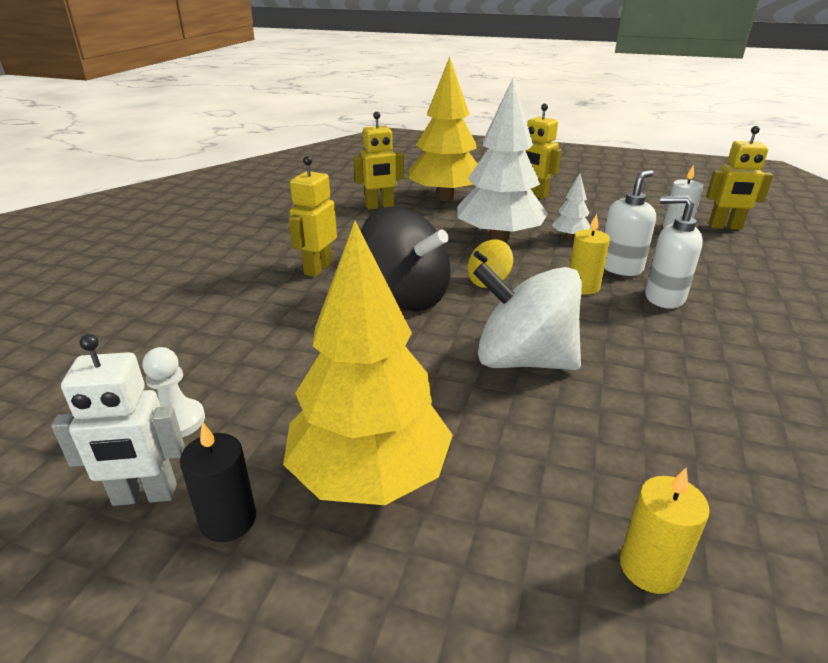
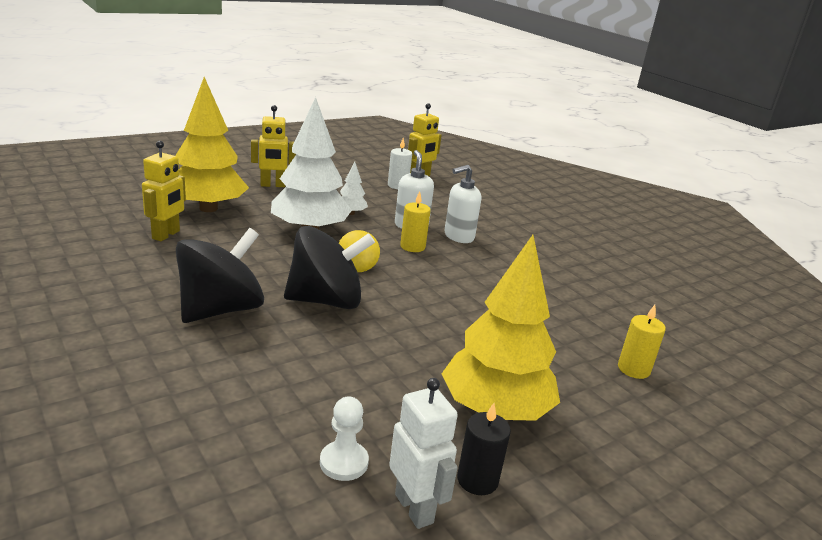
camera: 55 degrees left, 5 degrees down
white robot [51,334,185,506] -> white robot turned 60 degrees counterclockwise [389,378,458,529]
yellow robot [289,156,337,277] -> black spinning top [176,228,264,323]
white spinning top [473,262,582,370] -> none

